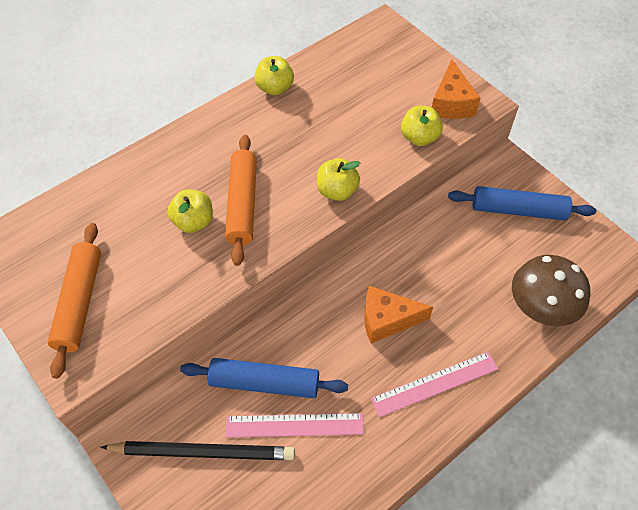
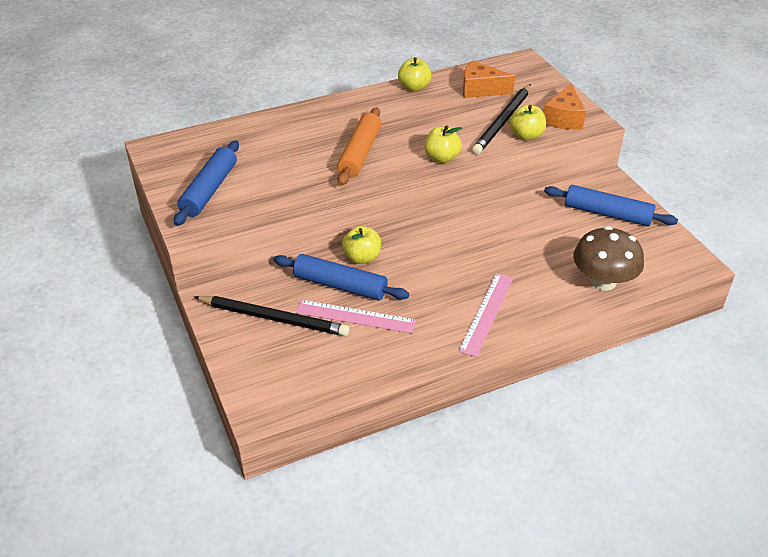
camera: 15 degrees right, 15 degrees down
orange rolling pin [48,223,101,379] -> blue rolling pin [174,140,239,226]
yellow apple [167,189,213,233] -> yellow apple moved to [342,226,381,264]
orange cheese [364,286,433,344] -> orange cheese moved to [463,61,515,98]
pink ruler [371,352,498,417] -> pink ruler turned 60 degrees counterclockwise [459,273,513,357]
none -> black pencil [472,84,531,155]

